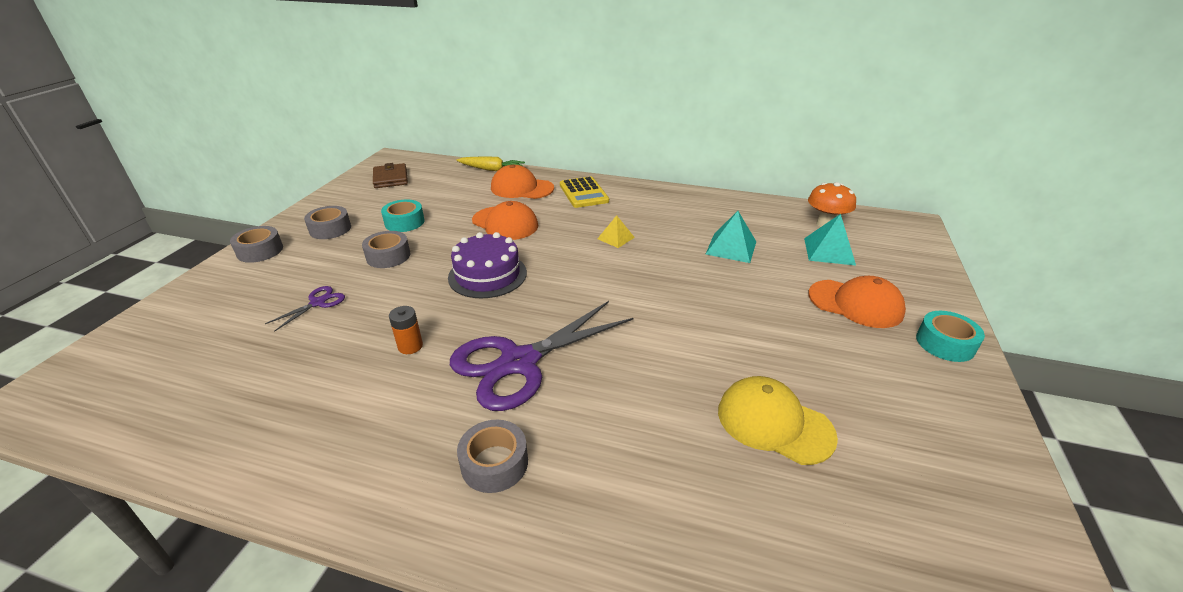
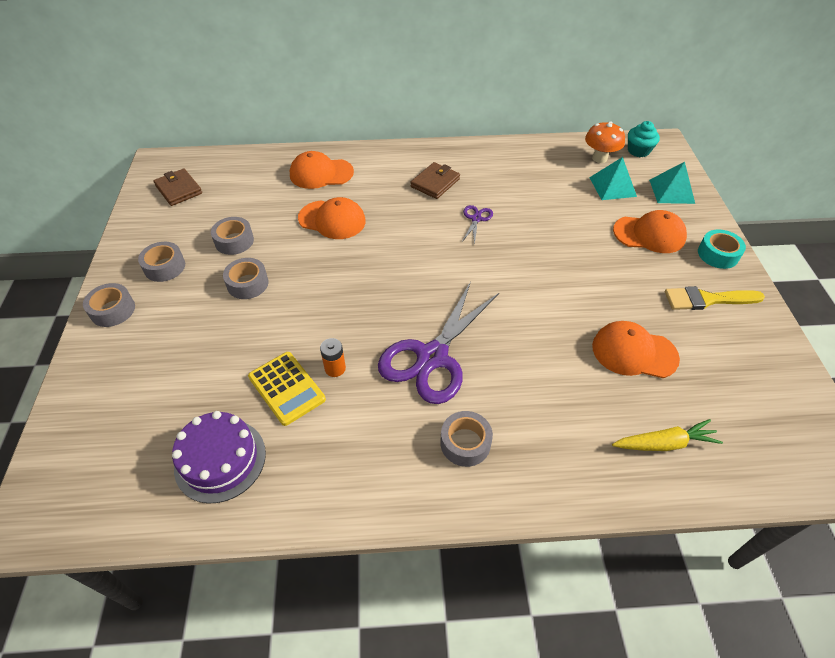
camera: 20 degrees left, 15 degrees up
purple scissors [265,286,345,332] -> purple scissors moved to [462,205,493,245]
turquoise tape [381,199,424,232] -> grey tape [211,217,254,255]
purple cake [448,232,527,298] -> purple cake moved to [172,411,266,504]
yellow carrot [457,157,525,171] -> yellow carrot moved to [612,419,723,451]
yellow calculator [560,177,609,208] -> yellow calculator moved to [248,352,326,426]
yellow pyramid [597,215,635,248] -> none
turquoise pyramid [706,211,756,263] -> turquoise pyramid moved to [649,162,695,204]
yellow cap [718,376,838,465] -> orange cap [592,321,680,378]
none -> brown wallet [411,162,460,199]
none -> turquoise cupcake [628,121,660,157]
none -> yellow brush [665,286,765,310]

